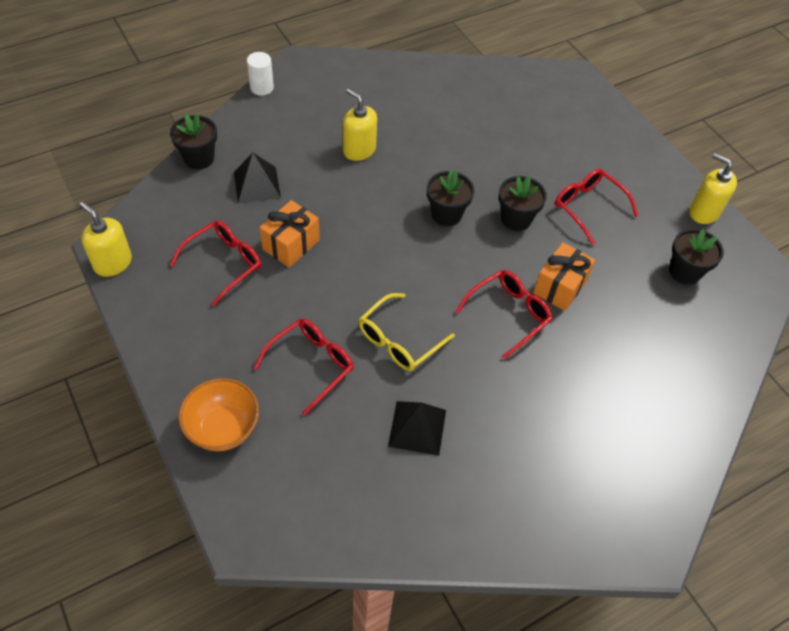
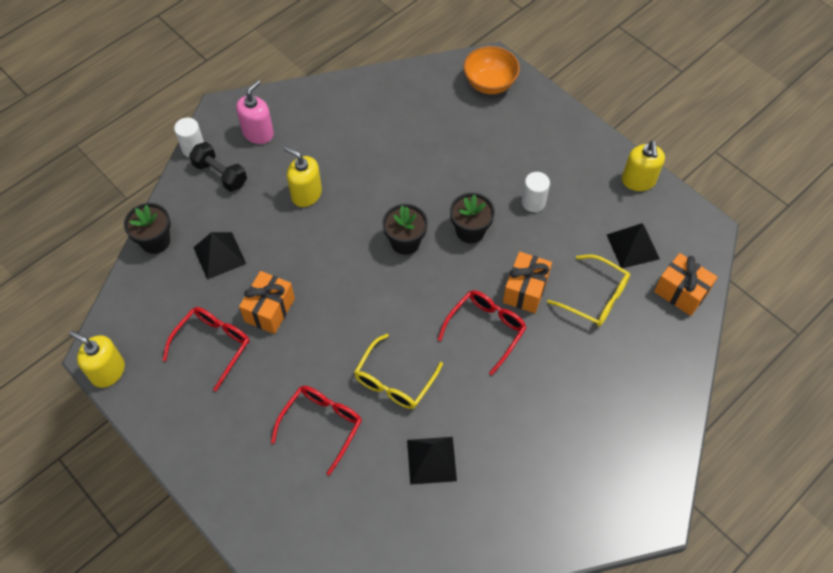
camera: 10 degrees left, 5 degrees up
orange bowl [179,378,259,451] -> orange bowl moved to [464,46,520,94]
red glasses [555,169,638,245] -> white cylinder [522,172,550,212]
black flower pot [669,228,724,285] -> black pyramid [607,223,660,268]
yellow soap dispenser [689,153,737,224] -> yellow soap dispenser turned 120 degrees counterclockwise [622,141,665,191]
none -> black dumbbell [189,142,247,192]
none -> pink soap dispenser [236,80,274,144]
none -> yellow glasses [547,255,630,326]
none -> orange gift [654,253,717,316]

